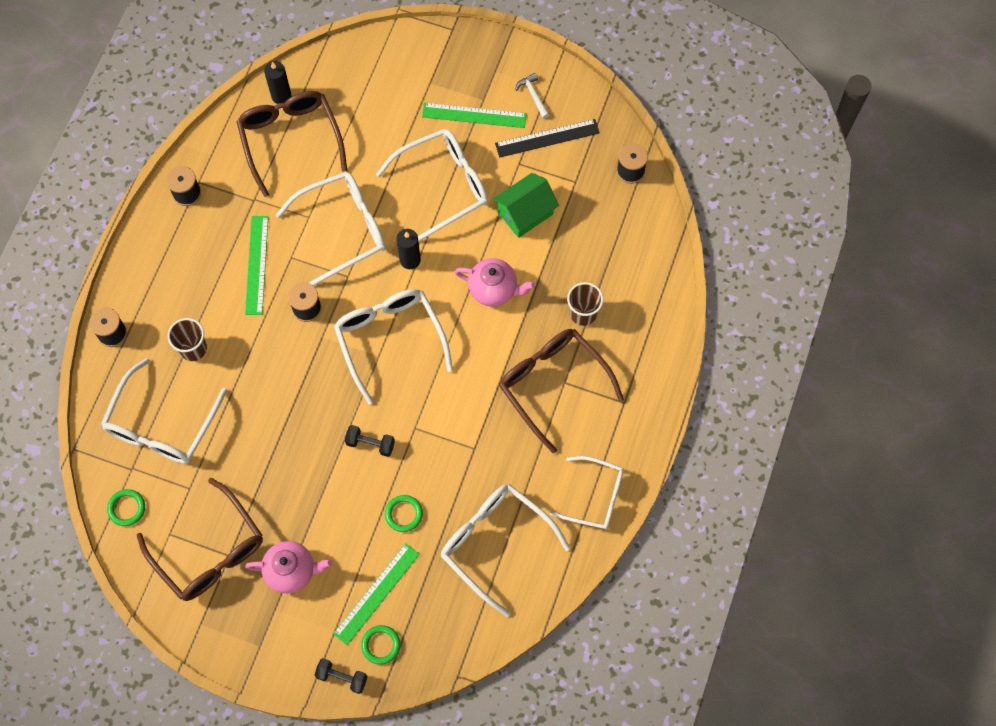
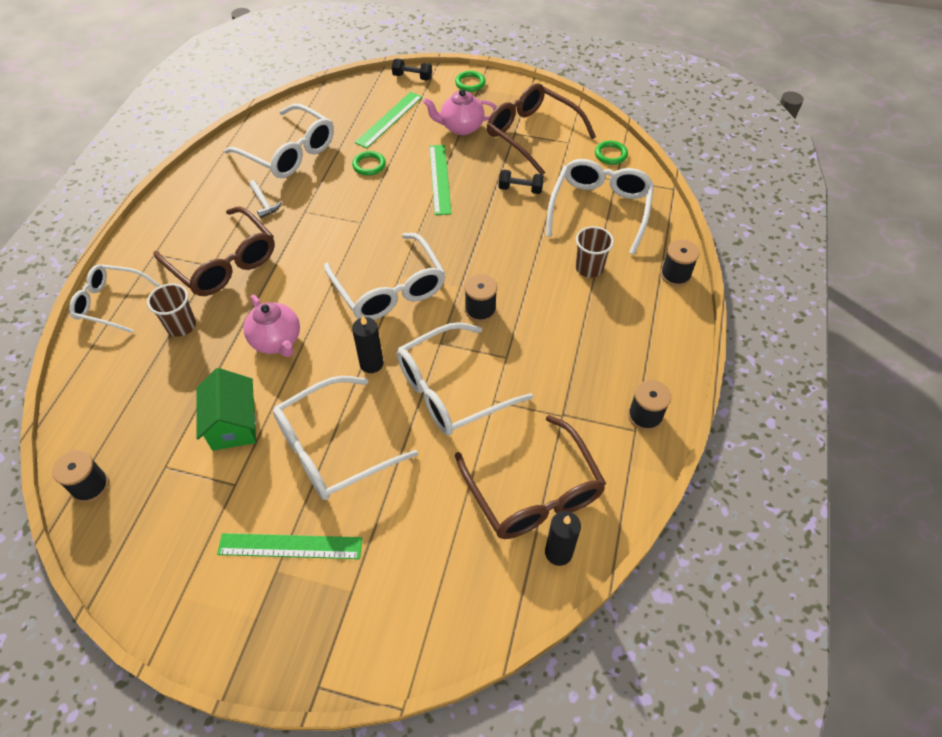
camera: 175 degrees right, 15 degrees down
green ruler [245,216,268,315] -> green ruler moved to [429,145,451,215]
black dumbbell [345,425,395,457] -> black dumbbell moved to [499,170,544,194]
green ring [361,625,401,665] -> green ring moved to [455,71,486,92]
pink teapot [455,258,535,307] -> pink teapot turned 135 degrees counterclockwise [244,295,300,357]
green house [493,173,559,238] -> green house turned 60 degrees counterclockwise [196,368,256,451]
black ruler [495,119,600,158] -> none
white hammer [515,73,550,119] -> white hammer moved to [249,180,282,218]
white glasses [550,456,624,529] -> white glasses moved to [69,264,159,333]

